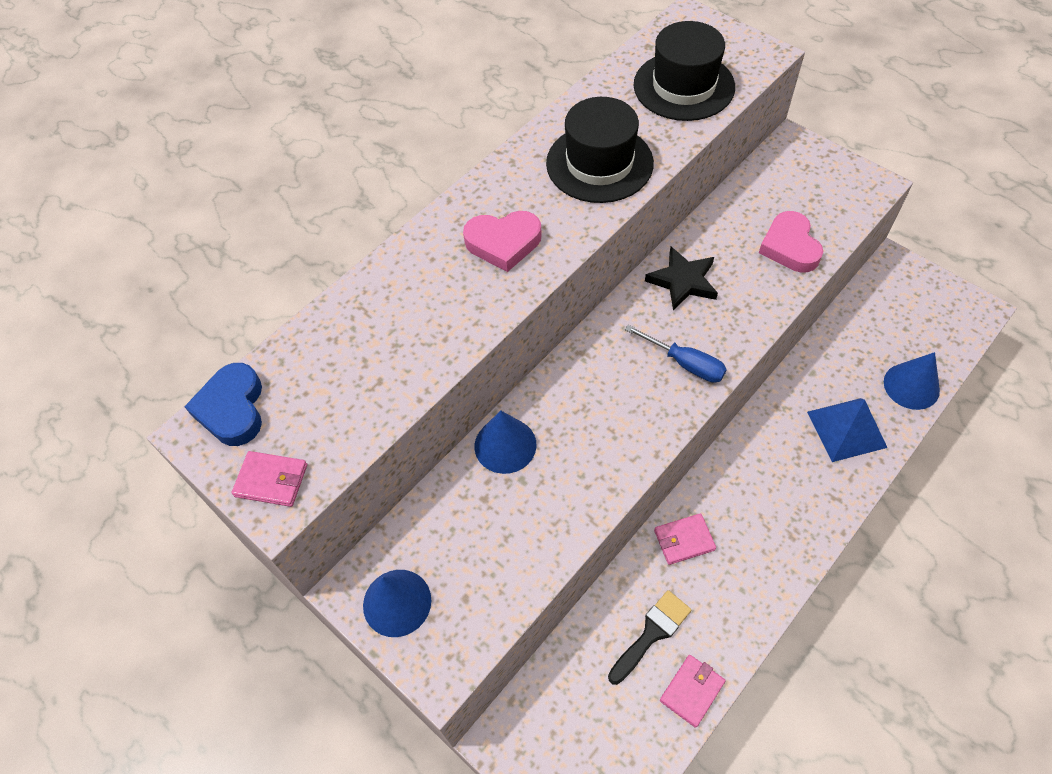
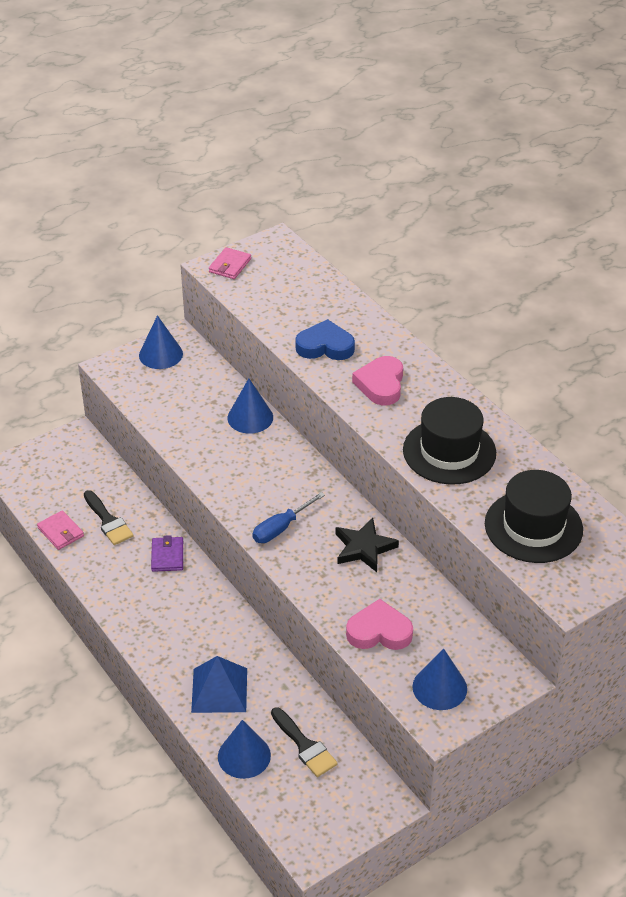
camera: 100 degrees right, 15 degrees down
blue heart [184,363,262,446] -> blue heart moved to [295,319,355,360]
pink wallet [654,513,716,565] -> purple wallet [151,535,183,572]
none -> black brush [271,707,338,777]
none -> blue cone [412,648,467,710]

